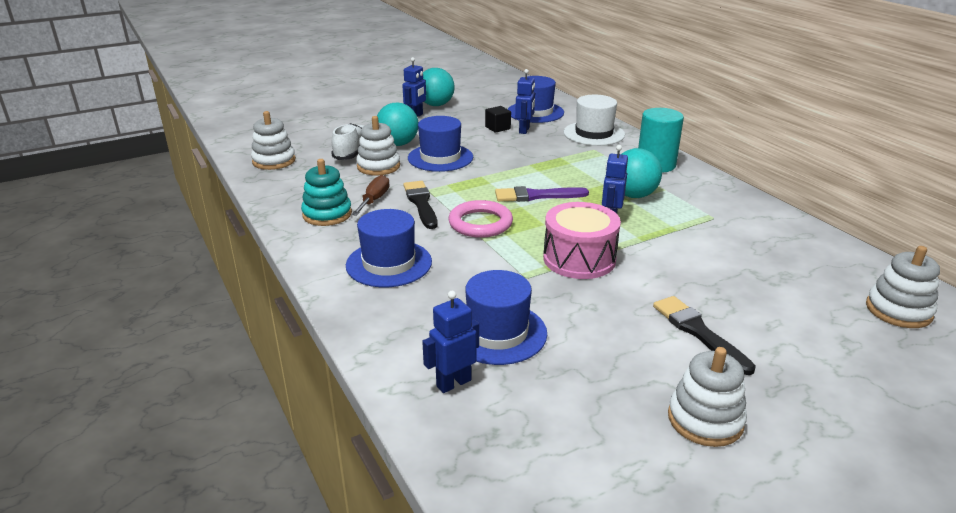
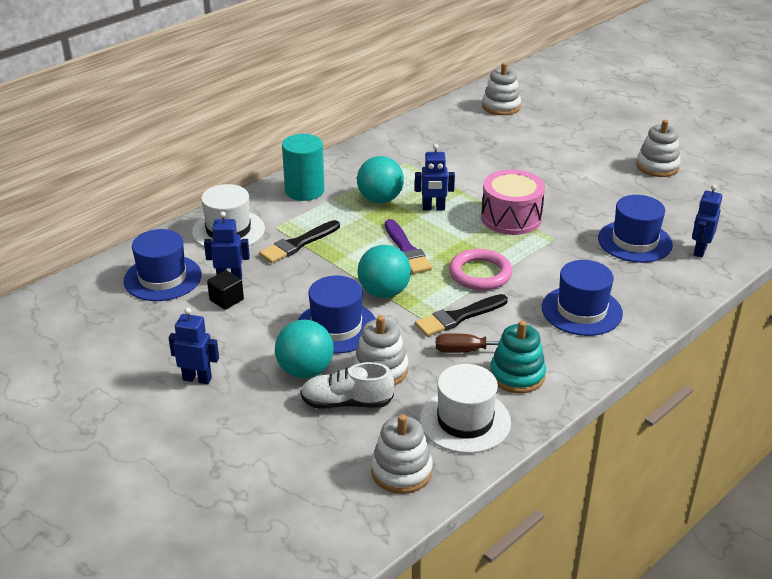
camera: 105 degrees left, 5 degrees up
blue robot [422,291,479,393] -> blue robot turned 75 degrees clockwise [692,185,722,258]
turquoise ball [423,68,455,106] -> turquoise ball moved to [357,245,411,298]
black brush [653,296,756,375] -> black brush moved to [259,220,340,263]
none -> white hat [420,364,511,454]

